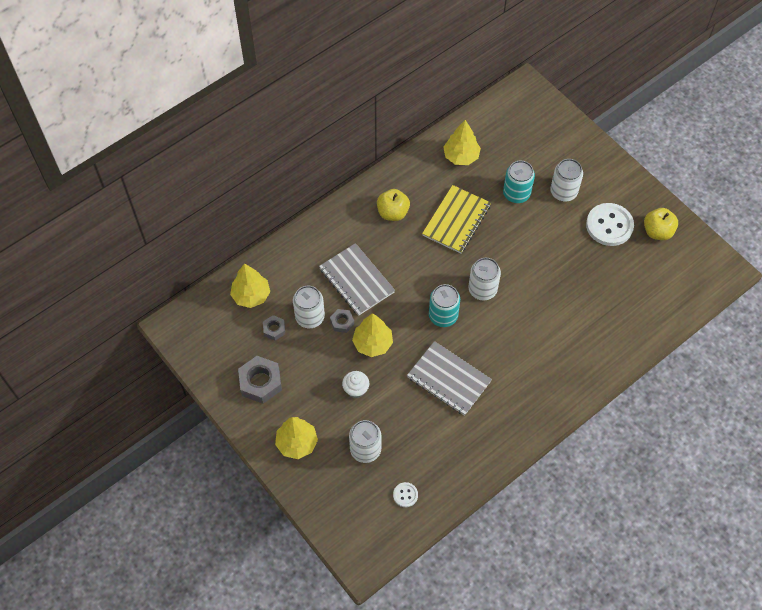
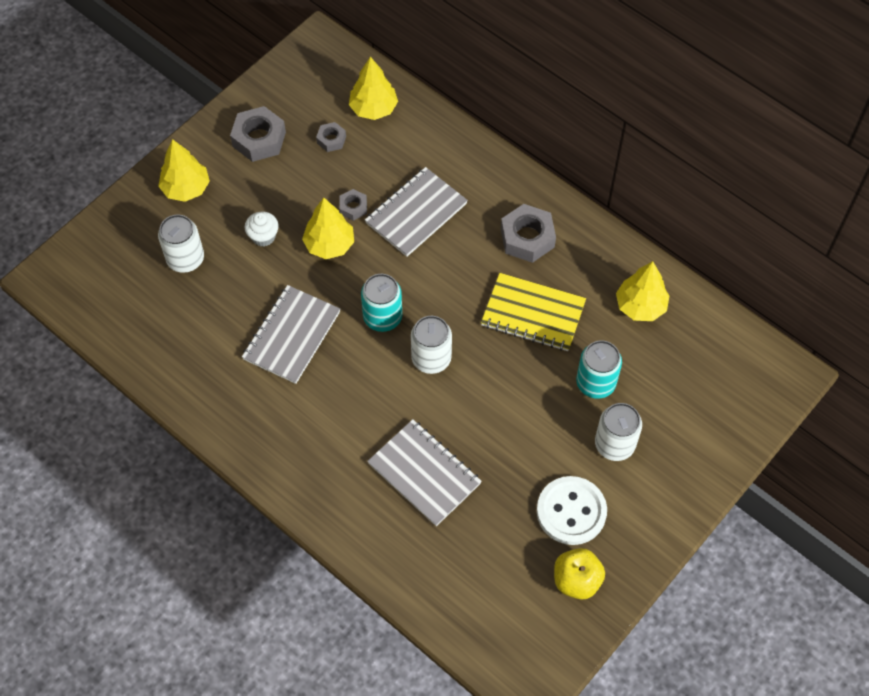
camera: 80 degrees right, 0 degrees up
white can [293,286,325,328] -> none
yellow apple [377,189,410,221] -> grey nut [501,204,556,263]
white button [393,482,418,507] -> none
none -> grey notebook [367,419,482,526]

